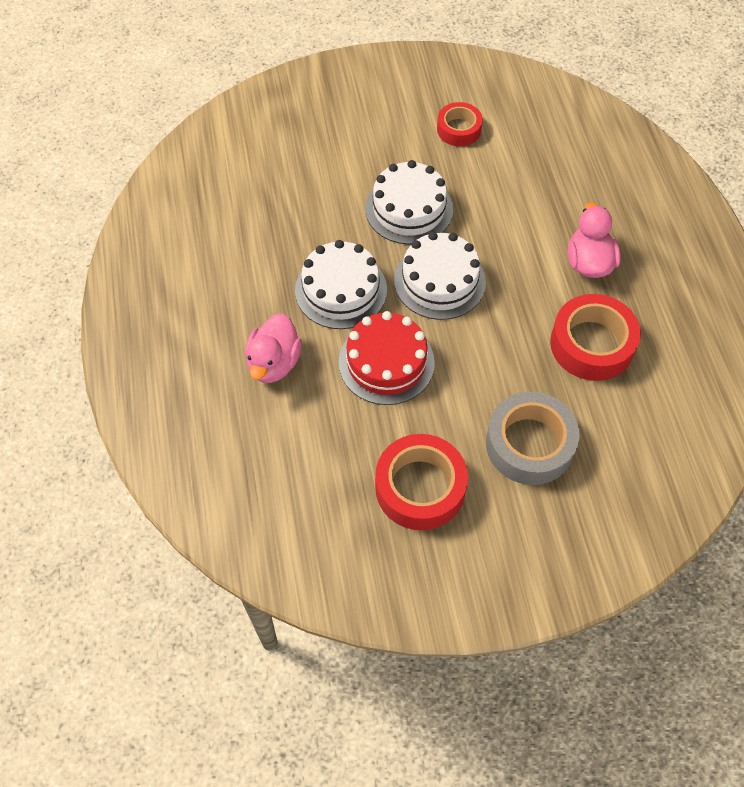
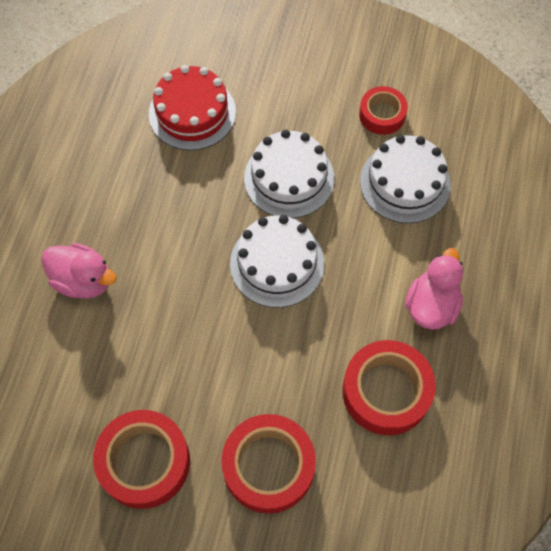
camera: 25 degrees right, 5 degrees up
pink duck [245,313,302,383] -> pink duck turned 105 degrees counterclockwise [41,243,116,299]
white cake [295,240,387,329] -> white cake moved to [360,135,451,223]
red cake [339,311,435,405] -> red cake moved to [149,65,236,150]
grey tape [486,391,580,485] -> red tape [222,414,316,514]

